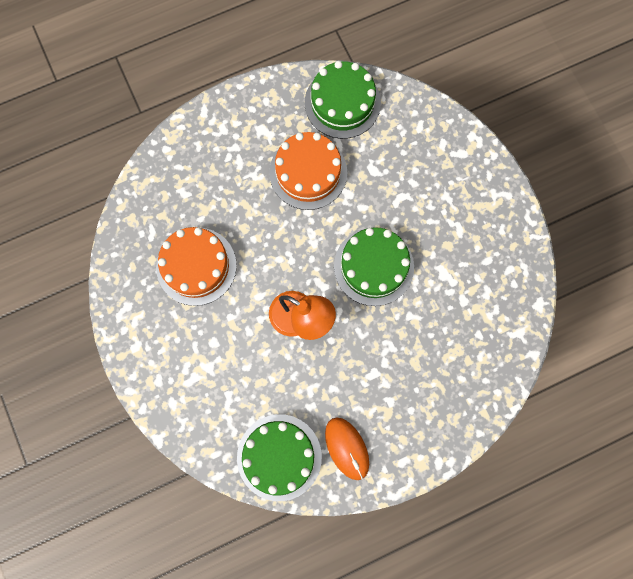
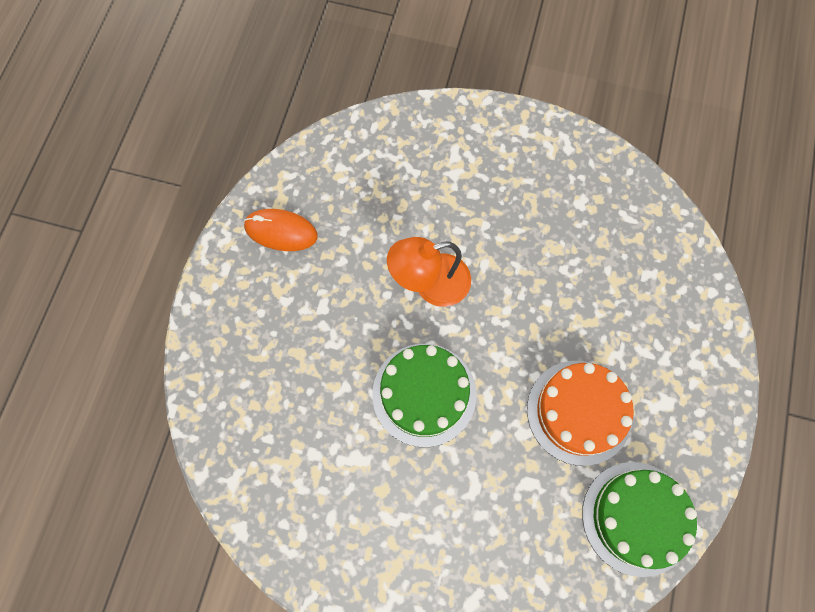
camera: 130 degrees right, 5 degrees down
orange cake [156,227,237,306] -> none
green cake [237,414,322,501] -> none

